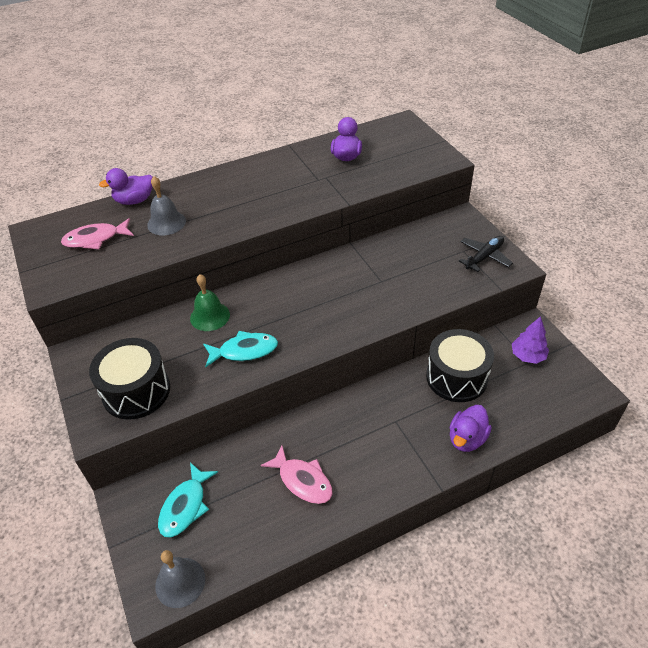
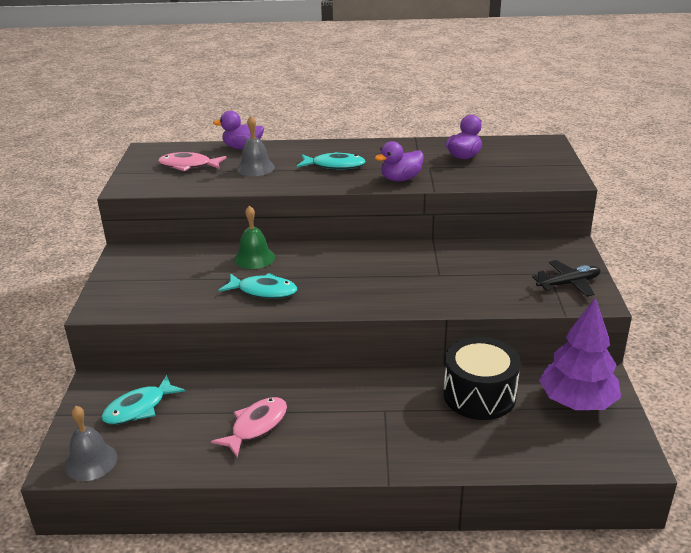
camera: 25 degrees right, 15 degrees down
black drum [89,338,170,420] -> none
pink fish [260,445,333,504] -> pink fish turned 120 degrees counterclockwise [211,397,287,458]
purple duck [449,405,492,452] -> purple duck moved to [375,141,424,181]
purple tree [512,316,549,364] -> purple tree [539,297,621,410], size x1.76
none -> turquoise fish [297,152,366,169]

